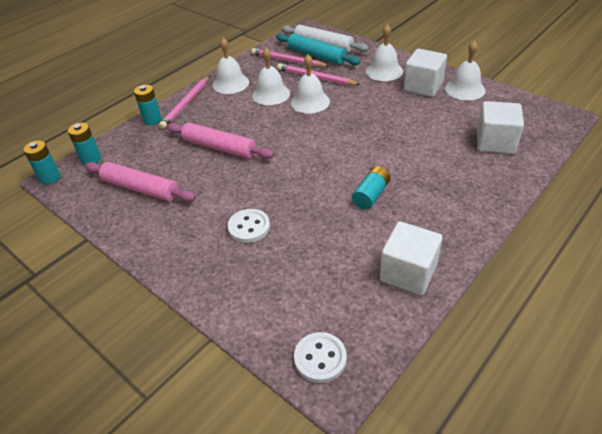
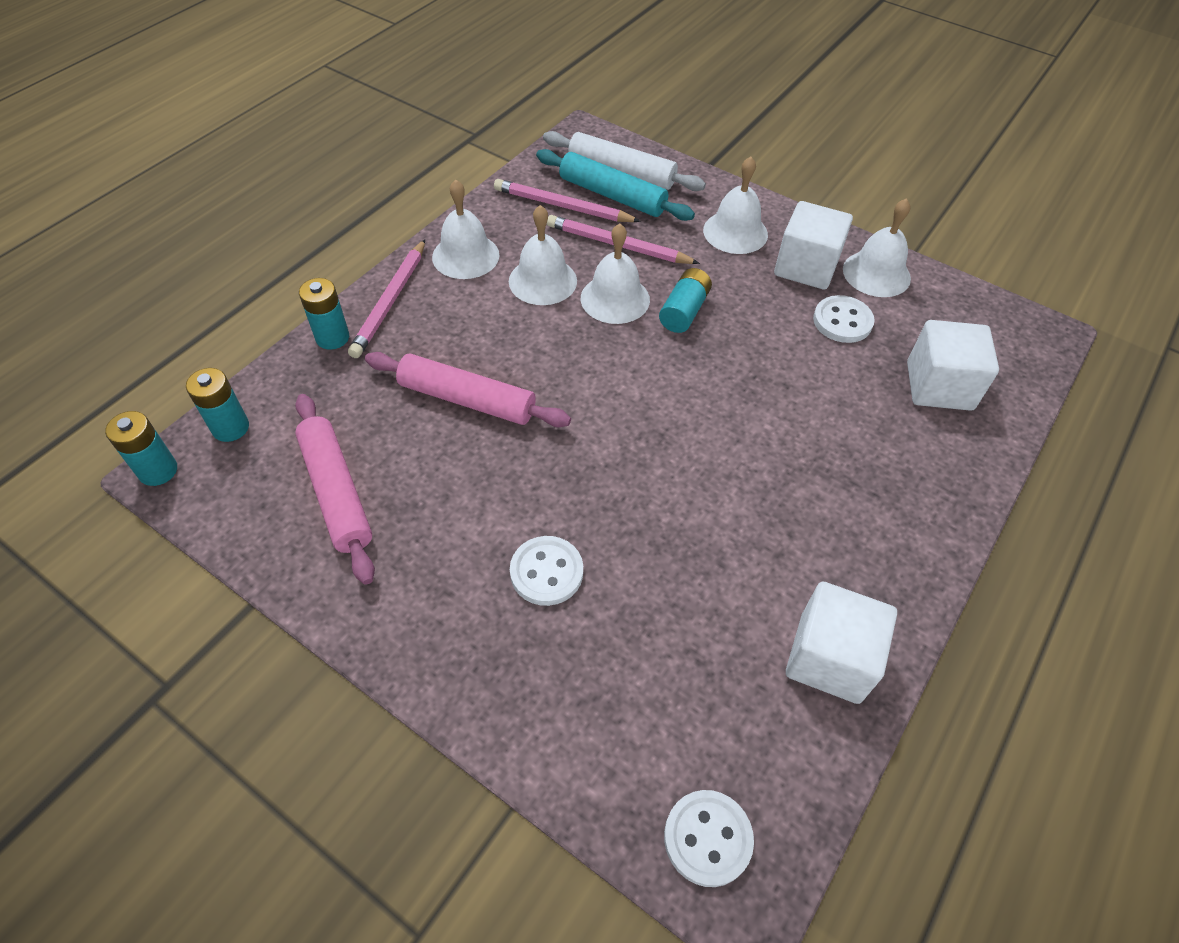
camera: 10 degrees left, 10 degrees up
pink rolling pin [85,162,196,202] -> pink rolling pin turned 45 degrees clockwise [295,394,375,585]
turquoise battery [352,166,390,209] -> turquoise battery moved to [659,268,712,333]
none -> white button [813,295,874,343]

